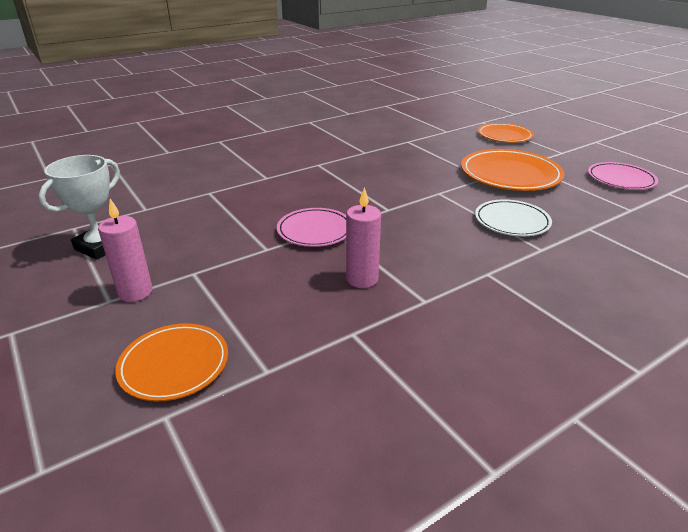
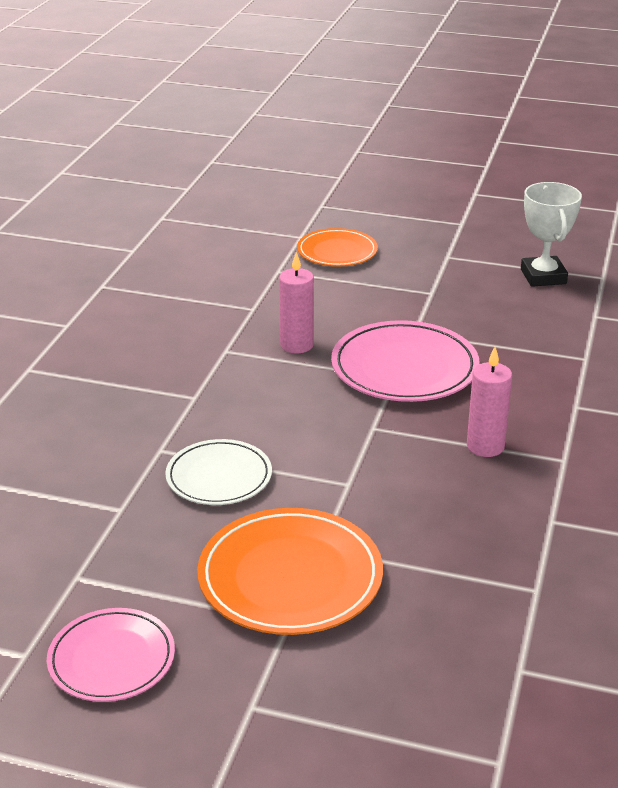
camera: 140 degrees right, 0 degrees up
pink candle [98,199,153,302] -> pink candle moved to [467,346,512,457]
pink plate [277,208,346,247] -> pink plate [331,320,480,402], size x1.57
orange plate [478,123,534,143] -> none

